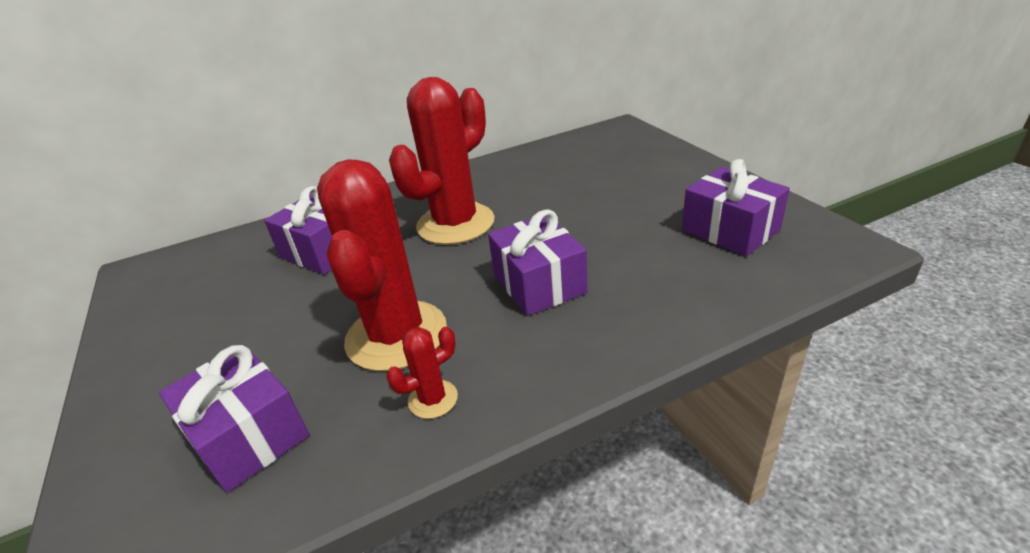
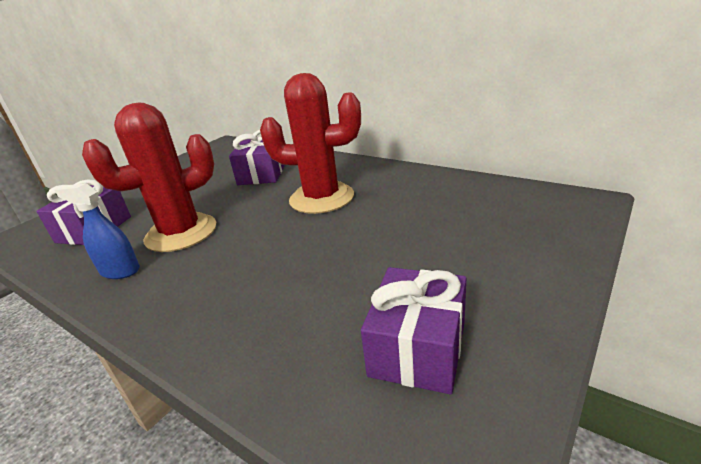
camera: 60 degrees right, 5 degrees down
red cactus [386,327,458,419] -> blue spray bottle [55,183,140,279]
purple gift [488,209,588,316] -> none

